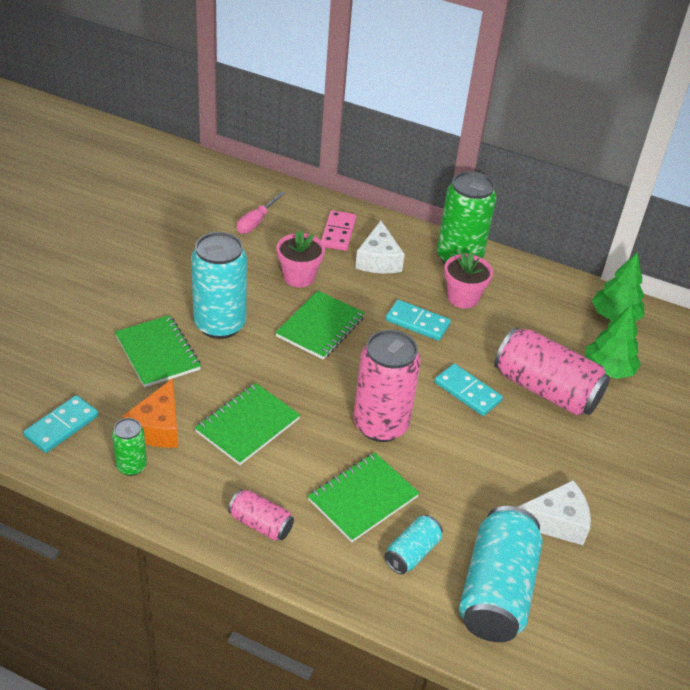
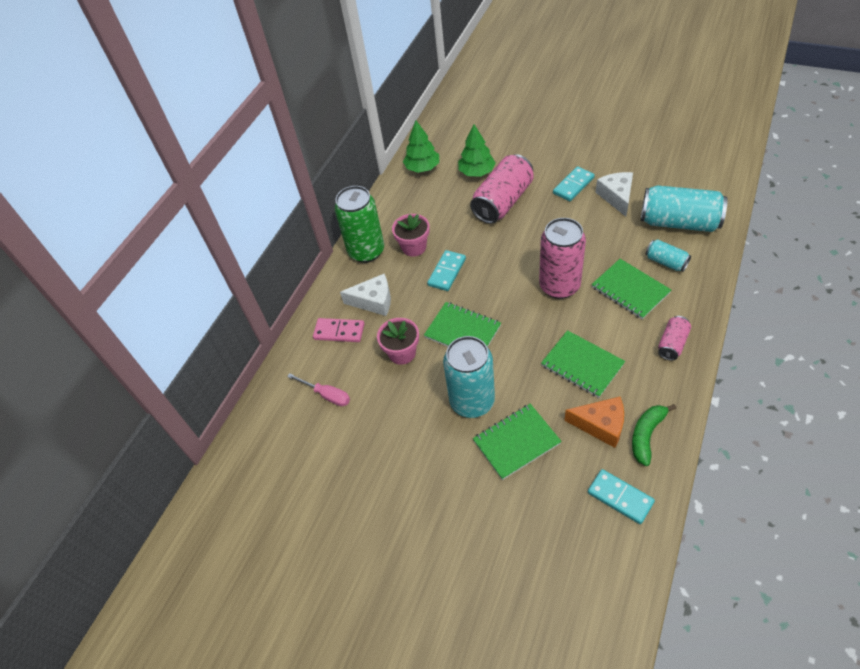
camera: 80 degrees left, 10 degrees up
green can [112,418,147,476] -> green banana [632,404,676,466]
turquoise domino [435,364,503,416] -> turquoise domino moved to [553,166,595,201]

